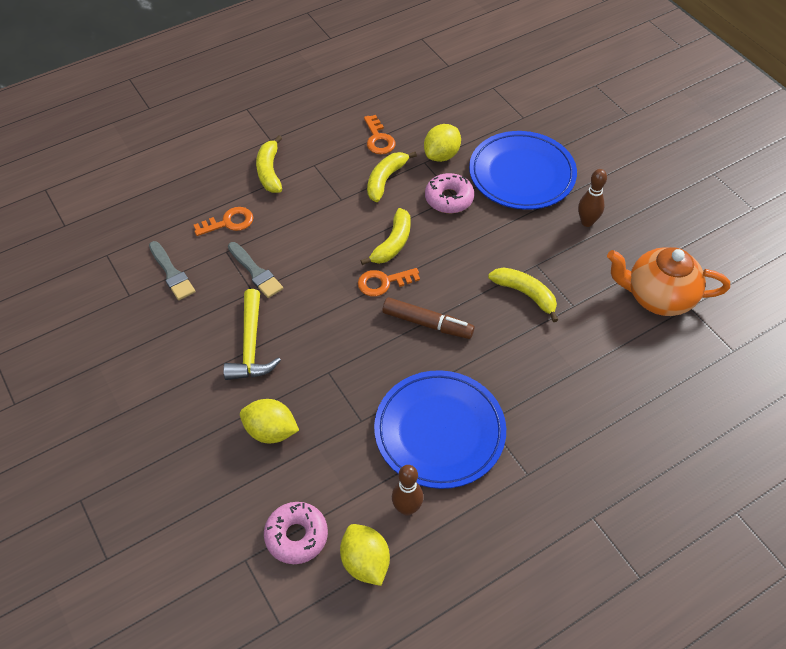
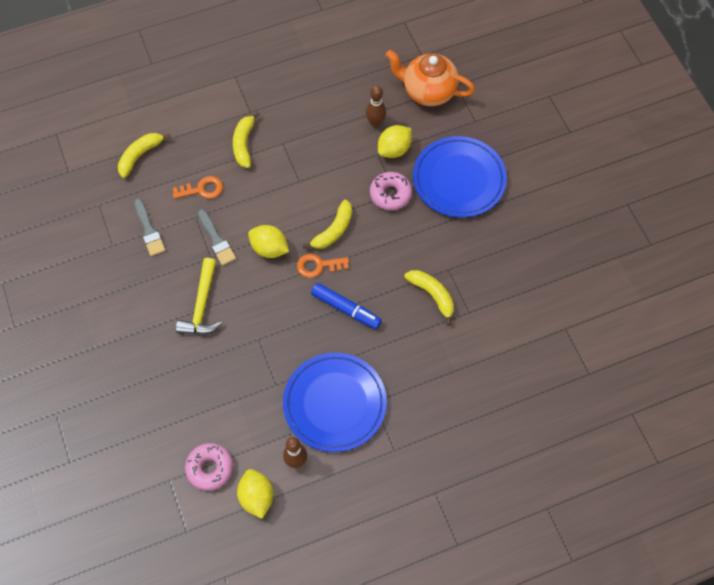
camera: 10 degrees right, 10 degrees up
yellow lemon [240,399,299,443] -> yellow lemon moved to [248,225,289,258]
orange key [364,115,396,154] -> none
yellow banana [367,152,417,202] -> yellow banana moved to [118,133,171,178]
brown marker [382,297,475,339] -> blue marker [311,283,382,329]
brown bowling pin [578,169,607,227] -> brown bowling pin moved to [366,85,386,127]
orange teapot [607,247,730,316] -> orange teapot moved to [386,50,475,106]

